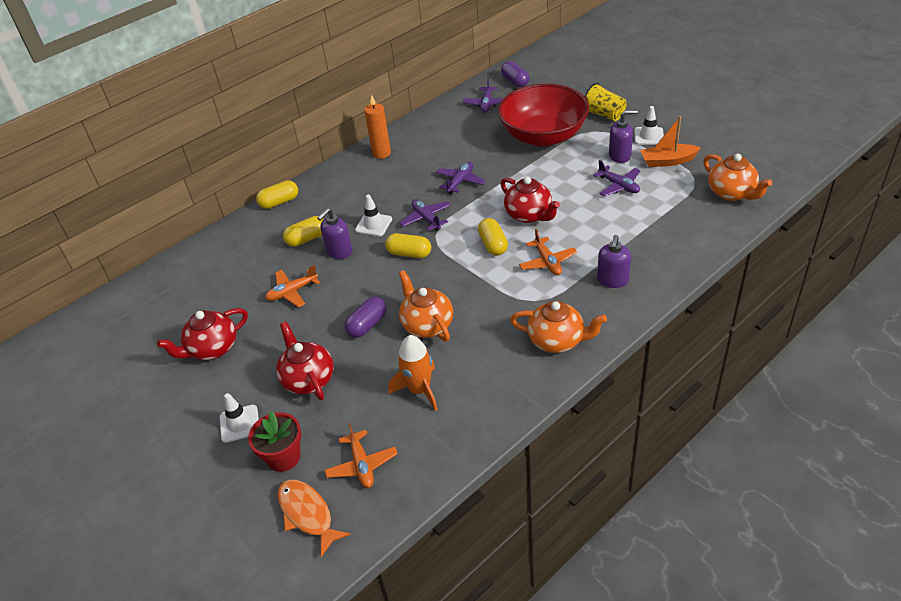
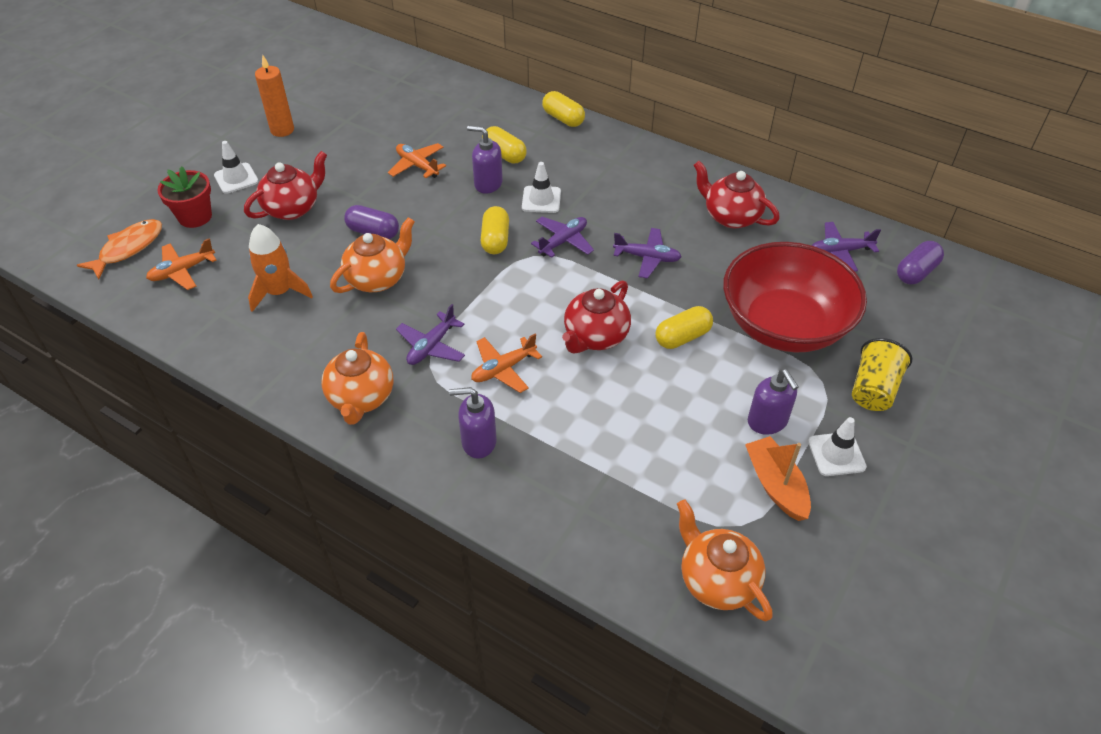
camera: 70 degrees right, 5 degrees up
red teapot [157,308,248,360] -> red teapot moved to [694,161,780,228]
orange candle [364,95,391,159] -> orange candle moved to [255,54,294,137]
yellow capsule [478,218,508,256] -> yellow capsule moved to [655,306,713,349]
purple plane [593,160,640,196] -> purple plane moved to [396,304,465,365]
orange teapot [703,154,772,201] -> orange teapot turned 105 degrees clockwise [677,500,773,621]

